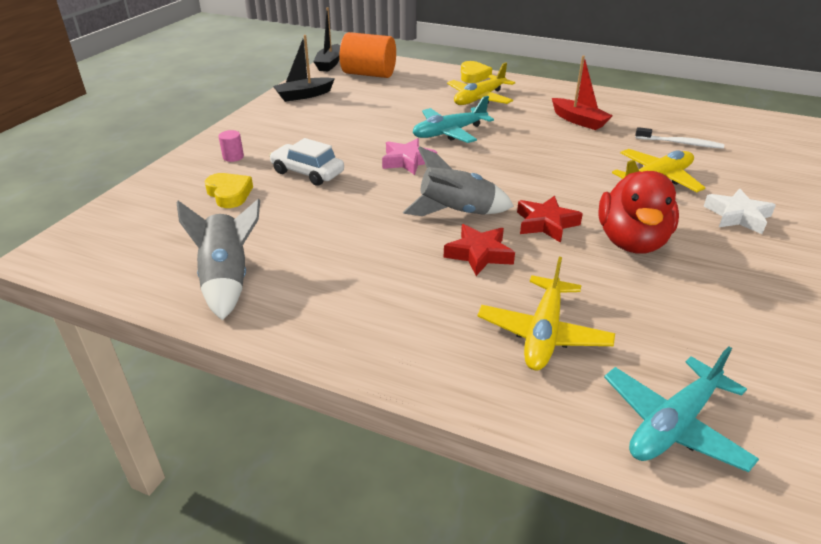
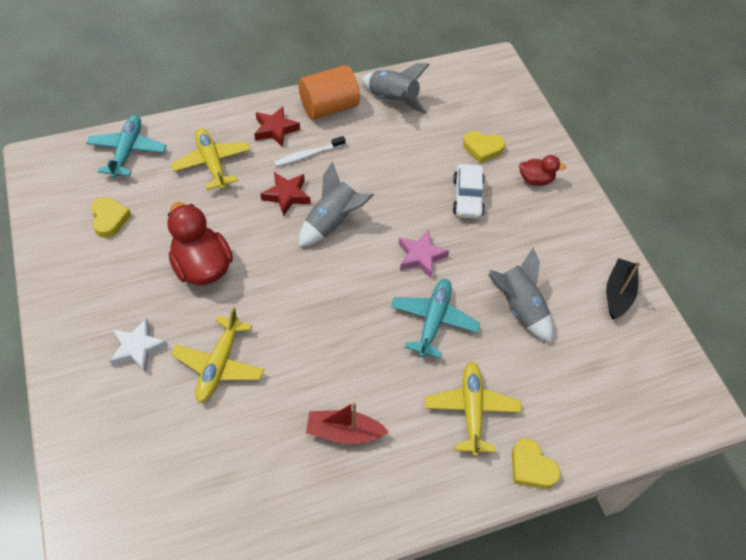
camera: 135 degrees right, 20 degrees up
pink cylinder [218,130,244,162] -> red duck [519,155,566,186]
white car [269,138,344,186] -> white car turned 105 degrees clockwise [453,164,485,219]
black boat [313,7,340,72] -> none
orange cylinder [340,32,396,78] -> orange cylinder moved to [298,65,360,120]
red star [517,196,583,243] -> red star moved to [254,106,300,147]
white toothbrush [635,127,724,149] -> white toothbrush moved to [274,136,345,167]
none -> yellow heart [91,197,131,238]
none -> grey rocket [488,247,553,343]

